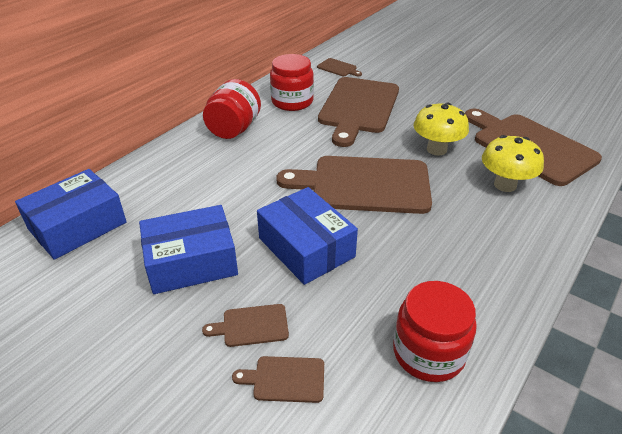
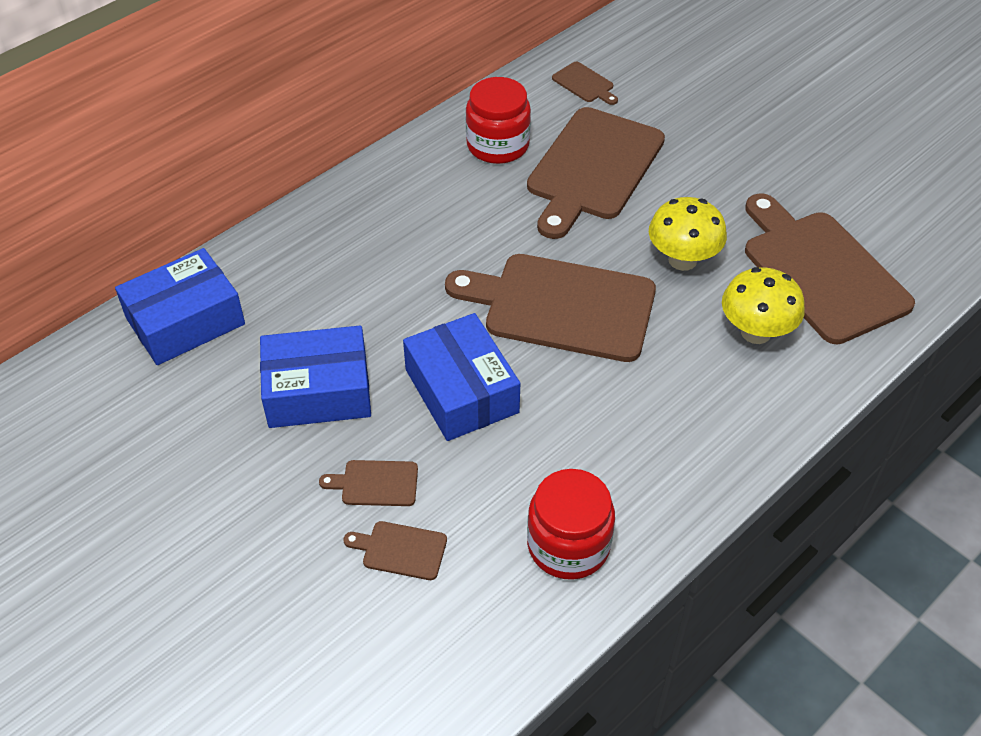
camera: 10 degrees right, 10 degrees up
red jar [203,79,261,139] -> none

